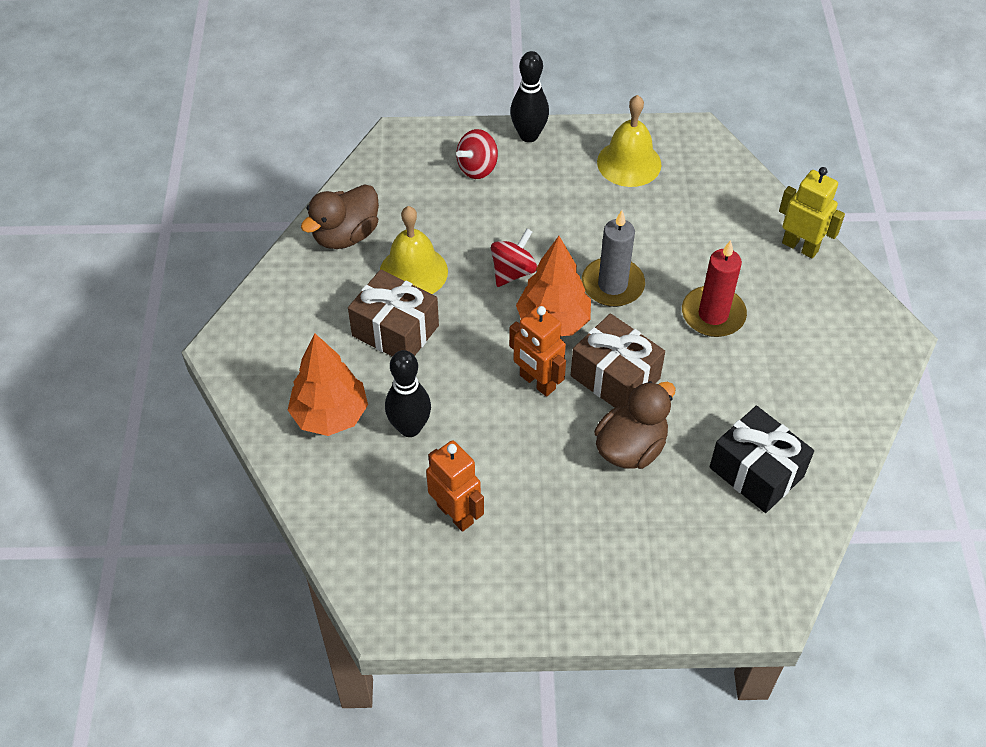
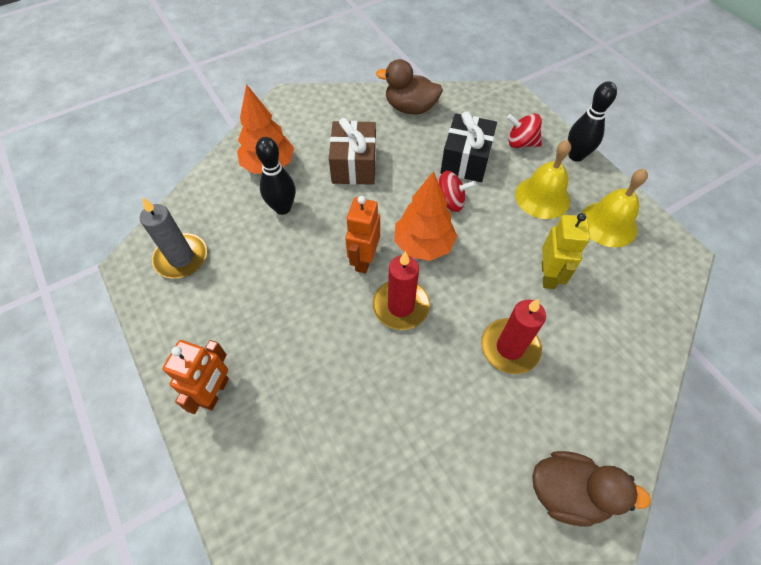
camera: 60 degrees right, 5 degrees up
yellow bell [380,206,448,294] -> yellow bell moved to [515,140,571,219]
orange robot [426,440,484,532] -> orange robot moved to [163,340,229,414]
brown gift [571,313,665,408] -> red candle [373,251,430,330]
grey candle [582,210,645,307] -> grey candle moved to [140,197,207,278]
brown duck [594,381,675,469] -> brown duck moved to [532,451,651,527]
black gift [710,406,814,513] -> black gift moved to [440,111,497,182]
yellow robot [779,167,845,259] -> yellow robot moved to [542,213,590,289]

